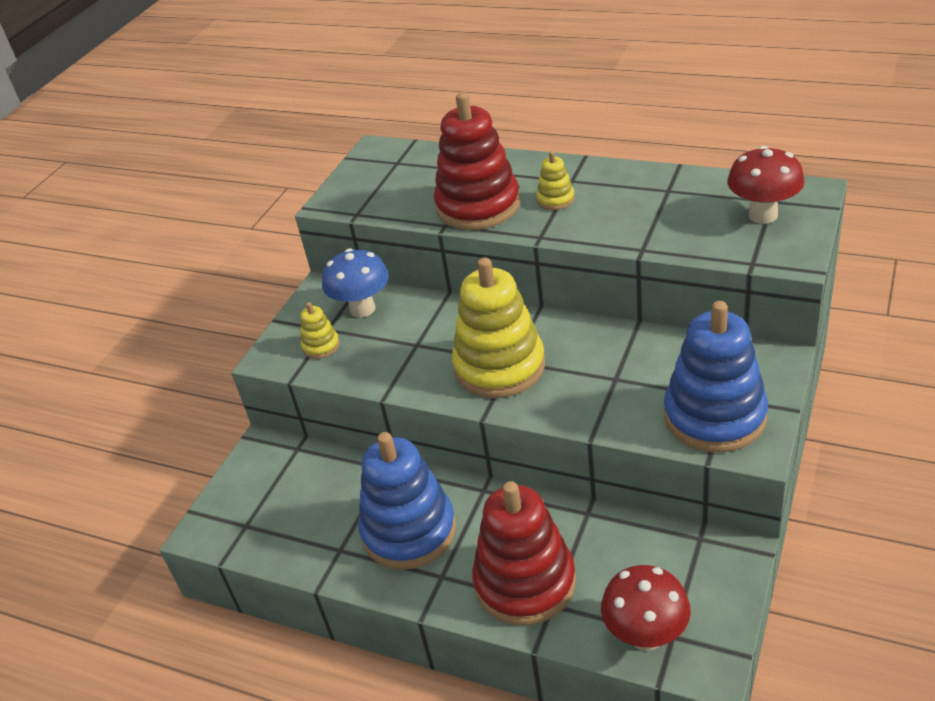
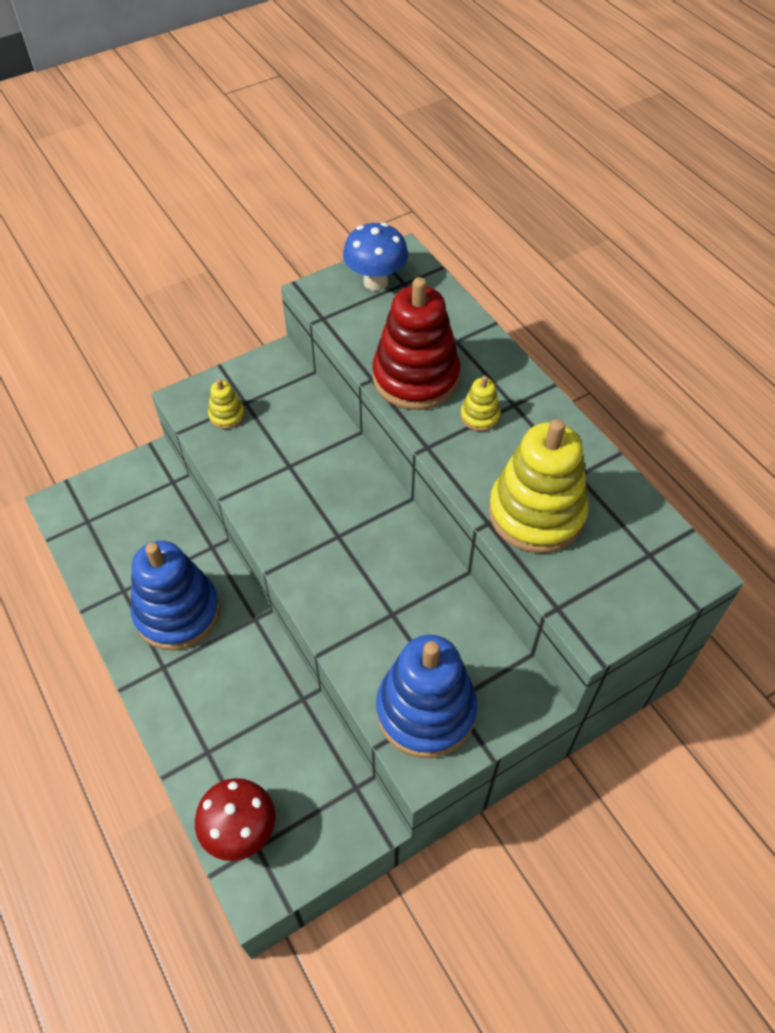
camera: 30 degrees right, 15 degrees up
blue mushroom [322,248,389,318] -> blue mushroom moved to [343,222,408,291]
yellow stacking toy [452,258,545,398] -> yellow stacking toy moved to [489,419,588,553]
red stacking toy [472,481,576,625] -> none
red mushroom [727,146,804,224] -> none

